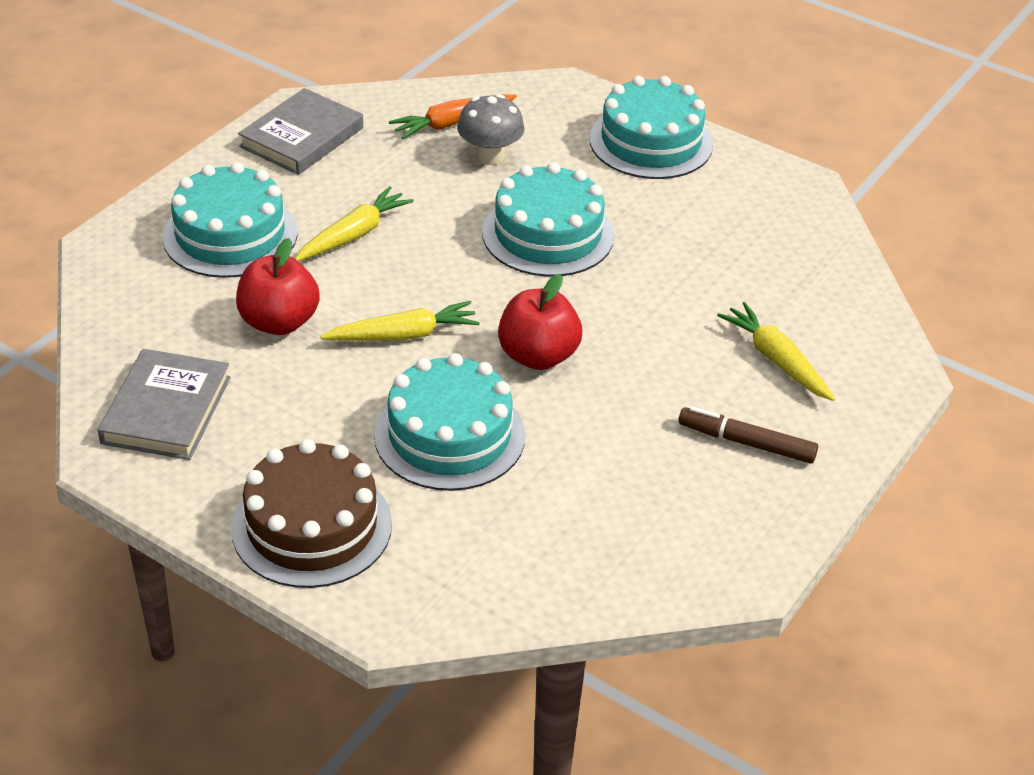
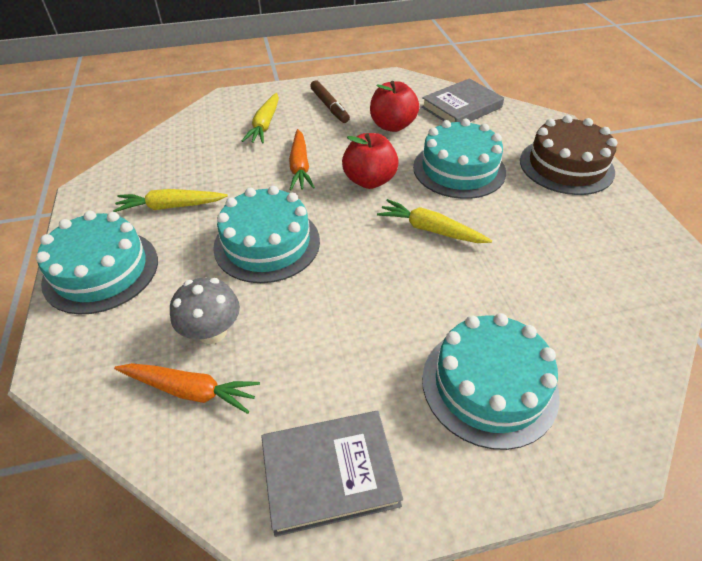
camera: 135 degrees left, 5 degrees up
grey book [98,349,231,460] -> grey book moved to [421,78,504,123]
red apple [236,238,320,335] -> red apple moved to [370,81,419,132]
yellow carrot [295,187,414,261] -> yellow carrot moved to [113,189,228,212]
none -> orange carrot [289,129,315,190]

